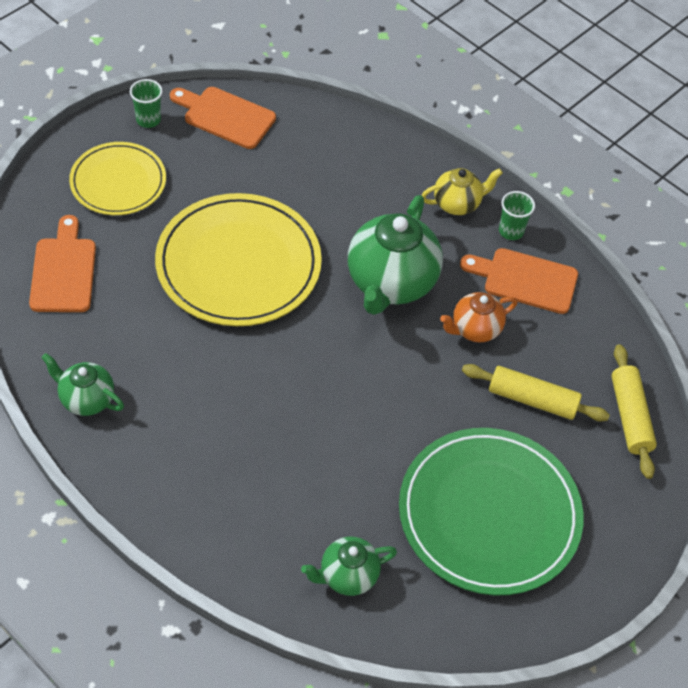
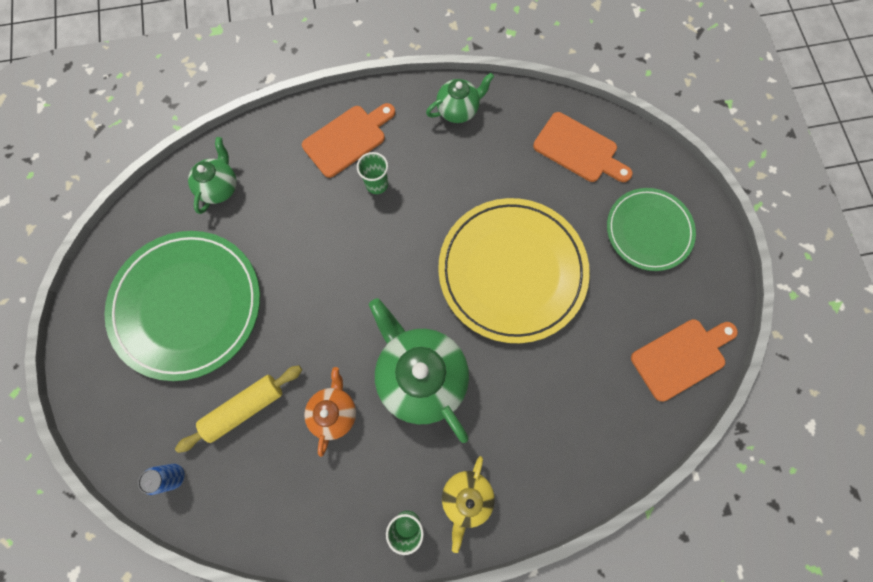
camera: 130 degrees right, 20 degrees up
yellow plate [69,142,166,215] -> green plate [607,188,696,271]
green cup [130,79,163,128] -> green cup moved to [357,152,388,194]
orange cutting board [460,248,578,314] -> orange cutting board moved to [302,103,395,178]
yellow rolling pin [611,344,657,479] -> blue can [138,464,185,495]

